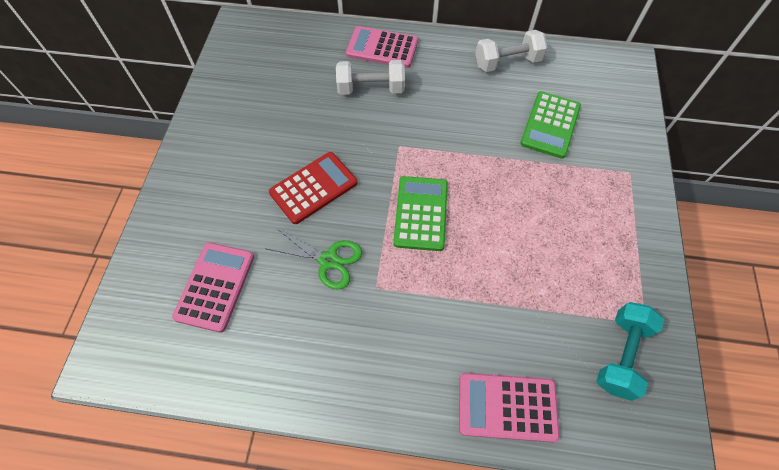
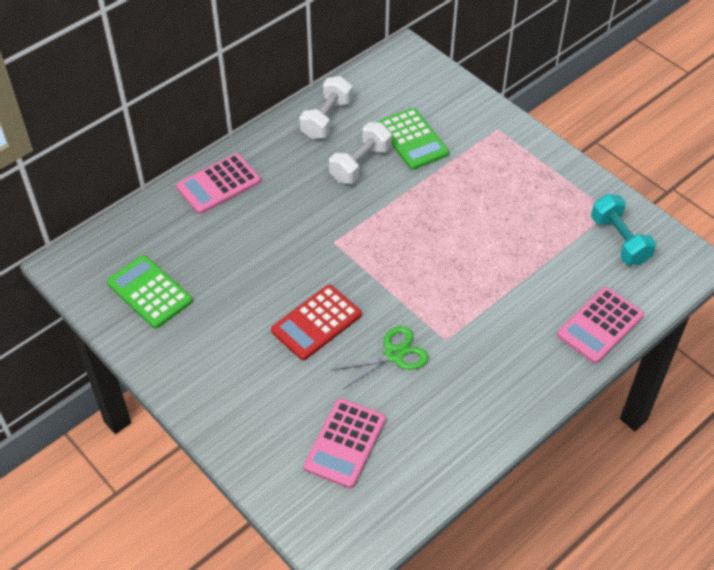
camera: 50 degrees left, 10 degrees down
pink calculator [172,242,254,333] -> pink calculator turned 120 degrees counterclockwise [304,398,386,489]
red calculator [269,152,357,224] -> red calculator turned 135 degrees counterclockwise [271,285,362,360]
white dumbbell [336,60,405,95] -> white dumbbell moved to [329,122,392,184]
green calculator [393,176,448,251] -> green calculator moved to [107,255,193,329]

